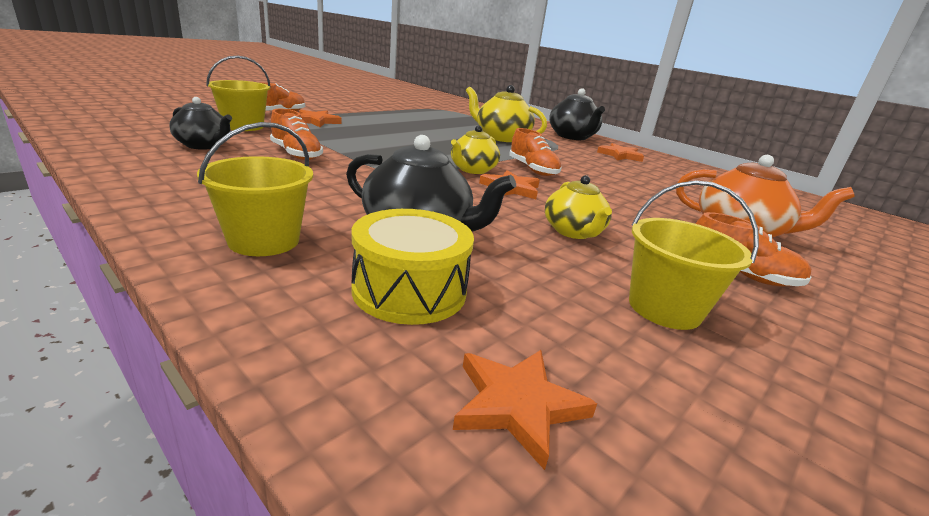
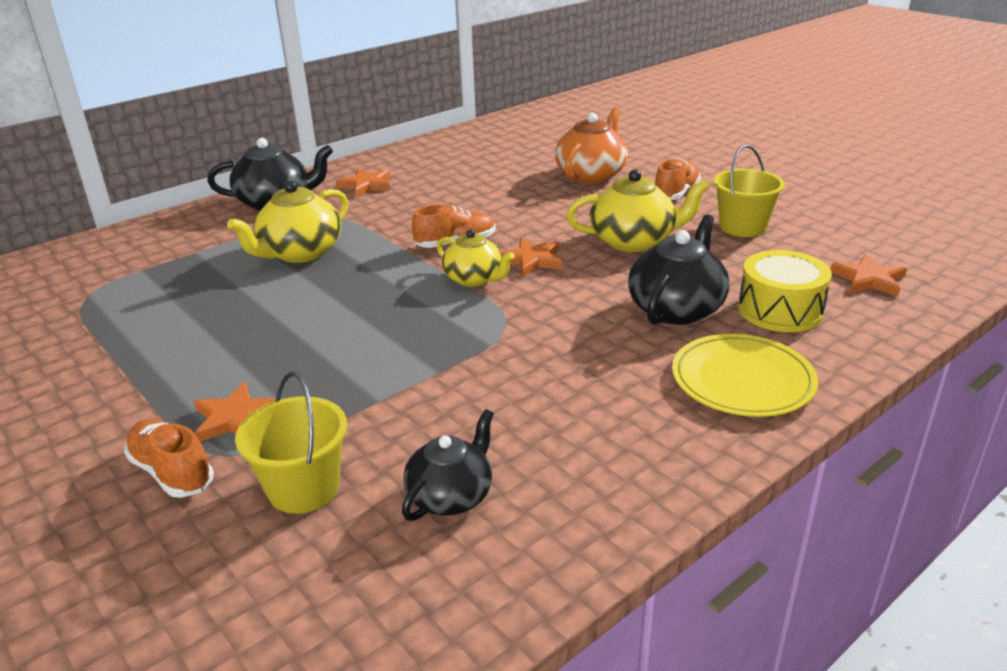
camera: 80 degrees left, 5 degrees up
yellow bucket [197,122,313,256] -> yellow plate [672,334,818,417]
orange shoe [270,109,323,160] -> none
yellow teapot [545,175,612,239] -> yellow teapot [566,169,710,252], size x1.50

